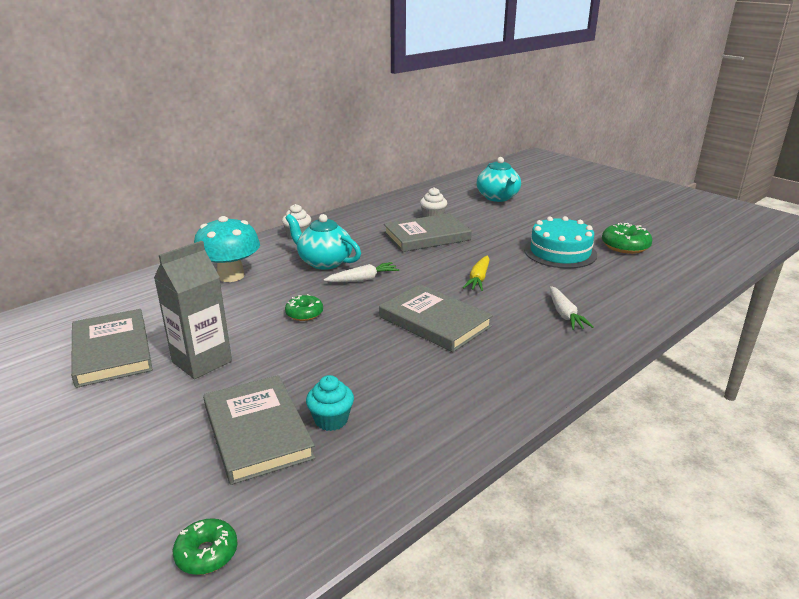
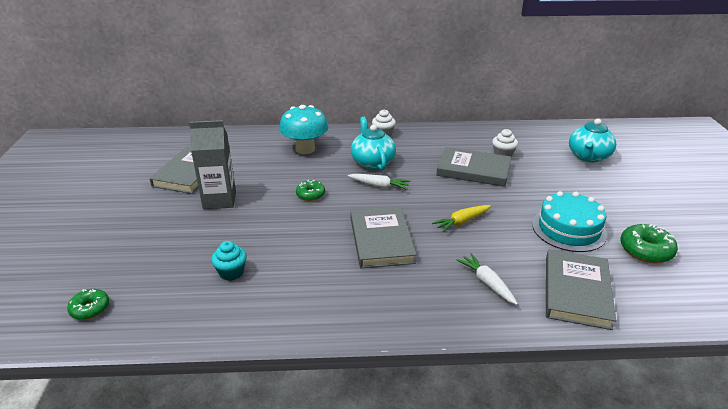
camera: 40 degrees right, 5 degrees up
grey book [203,375,316,485] -> grey book moved to [546,250,616,330]
white carrot [550,286,594,330] -> white carrot turned 120 degrees clockwise [457,253,518,305]

